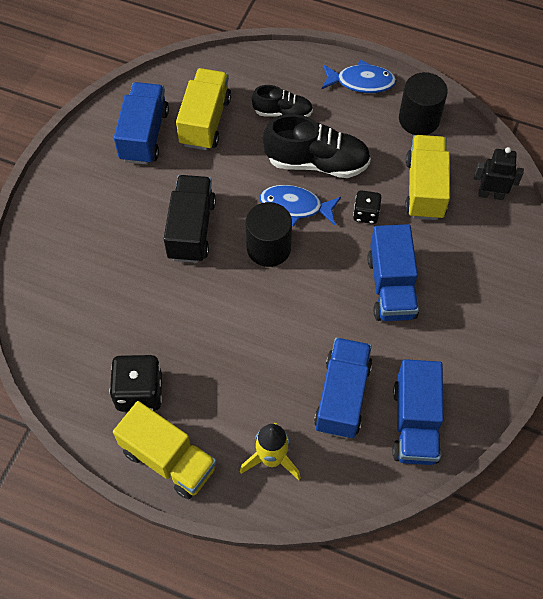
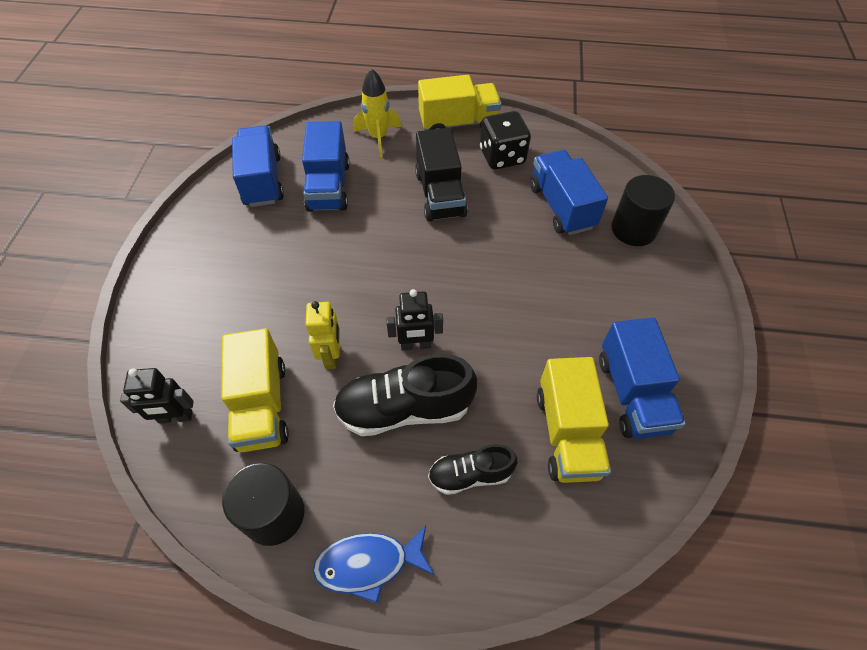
camera: 165 degrees right, 5 degrees down
yellow truck [113,401,217,499] -> yellow truck turned 150 degrees clockwise [418,75,502,130]
black truck [164,175,216,263] -> black truck moved to [415,128,468,222]
black cylinder [246,202,292,267] -> black cylinder moved to [611,175,675,246]
blue fish [260,185,341,226] -> black robot [386,289,443,351]
black dice [353,190,382,224] -> yellow robot [305,301,340,369]
blue truck [367,224,419,321] -> blue truck moved to [530,150,608,235]

